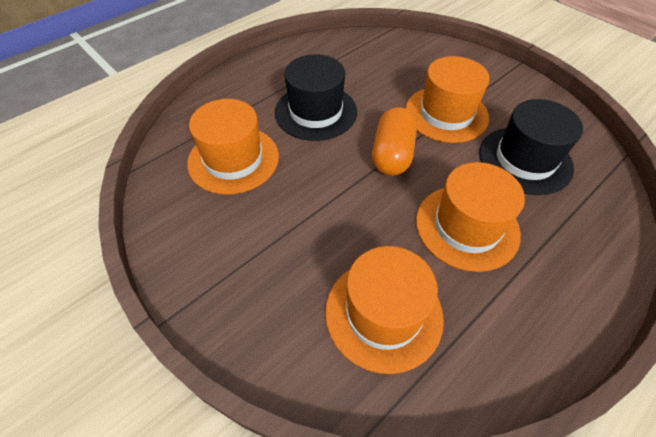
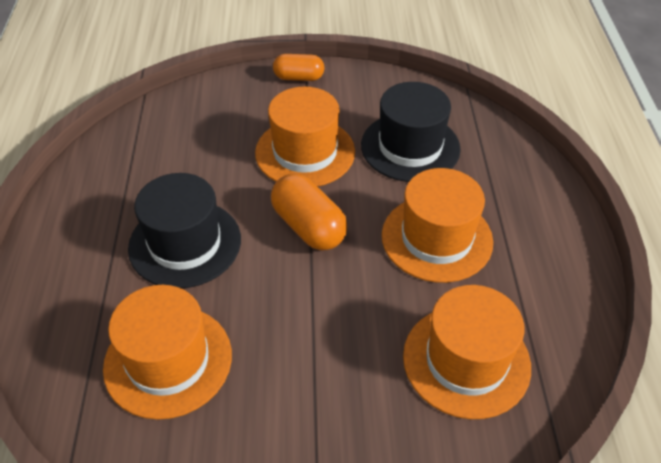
camera: 50 degrees left, 5 degrees down
none -> orange capsule [273,54,324,81]

